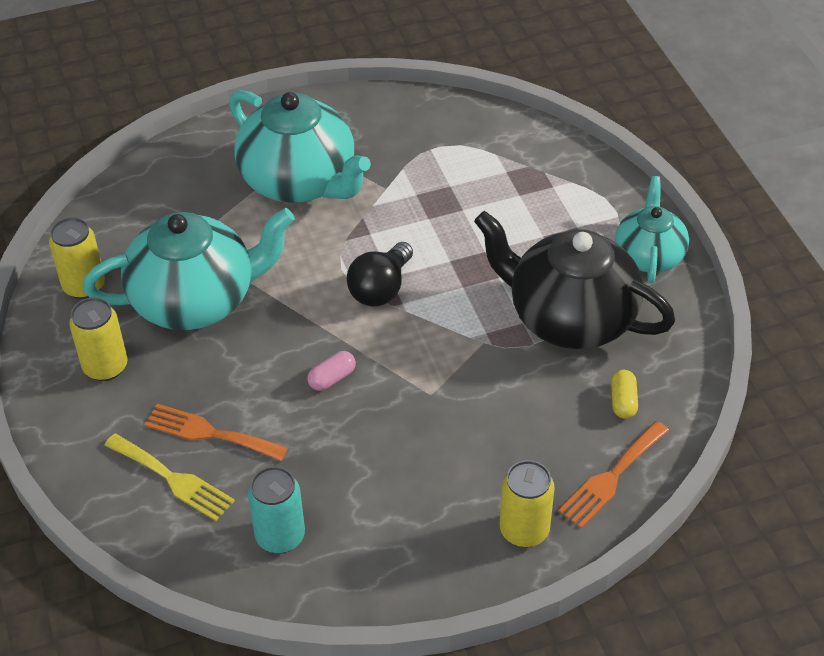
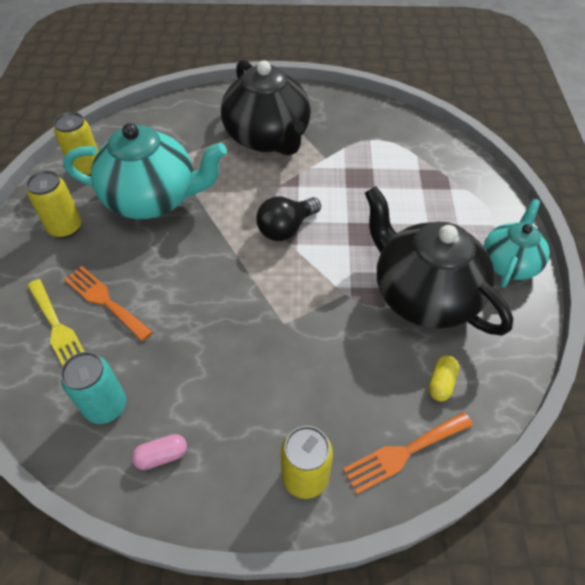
camera: 20 degrees right, 5 degrees up
turquoise teapot [229,90,371,203] -> black teapot [221,60,311,155]
pink capsule [307,351,356,391] -> pink capsule moved to [132,434,187,470]

